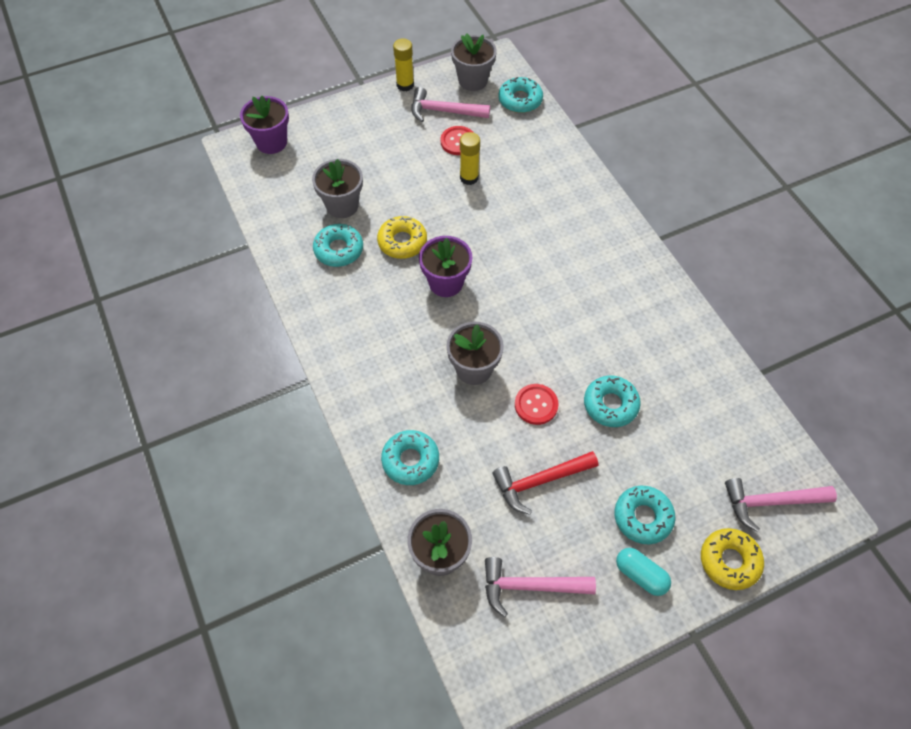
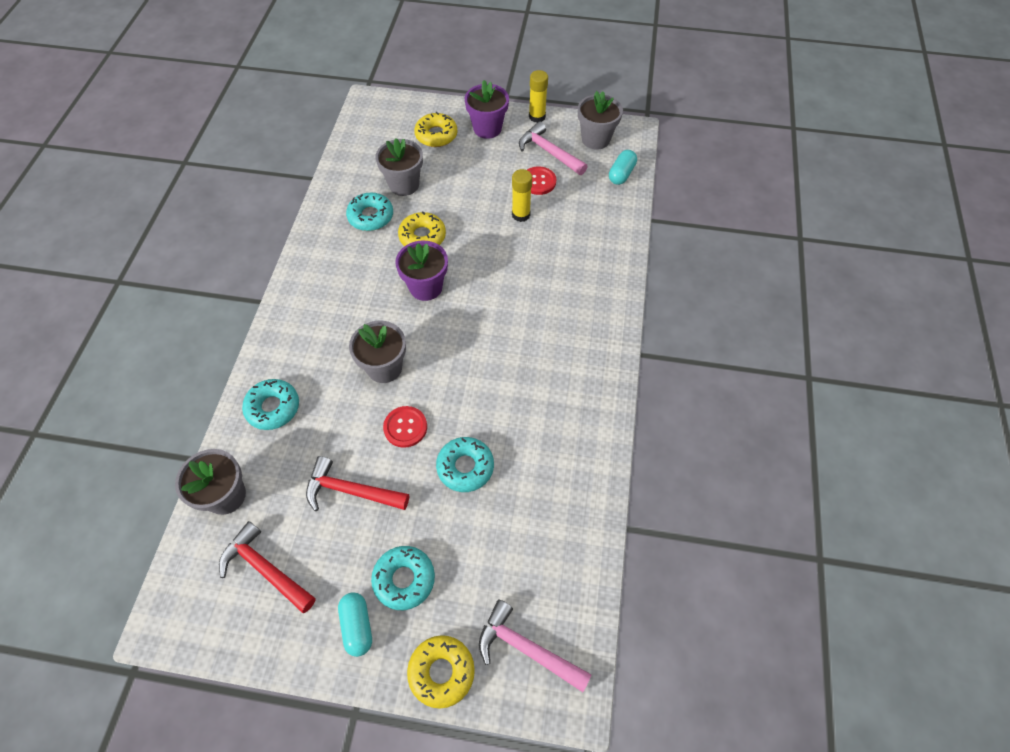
camera: 35 degrees right, 0 degrees up
purple flower pot [240,96,289,154] -> purple flower pot moved to [465,80,509,139]
pink hammer [485,557,596,617] -> red hammer [219,521,316,613]
turquoise donut [499,77,543,113] -> turquoise capsule [609,150,637,185]
none -> yellow donut [414,112,458,147]

